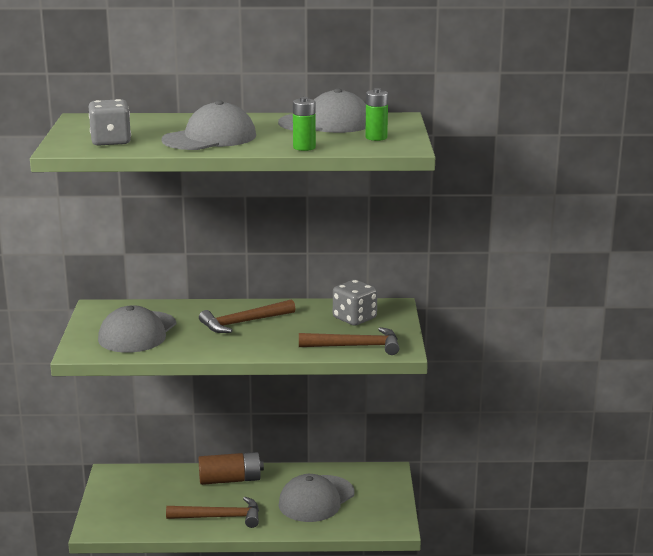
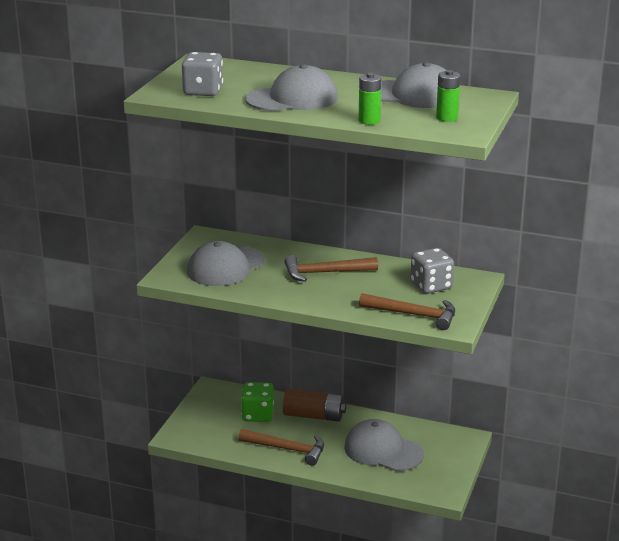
camera: 20 degrees right, 5 degrees up
grey cap [278,474,355,522] -> grey cap turned 60 degrees clockwise [344,419,424,471]
none -> green dice [241,382,274,422]

